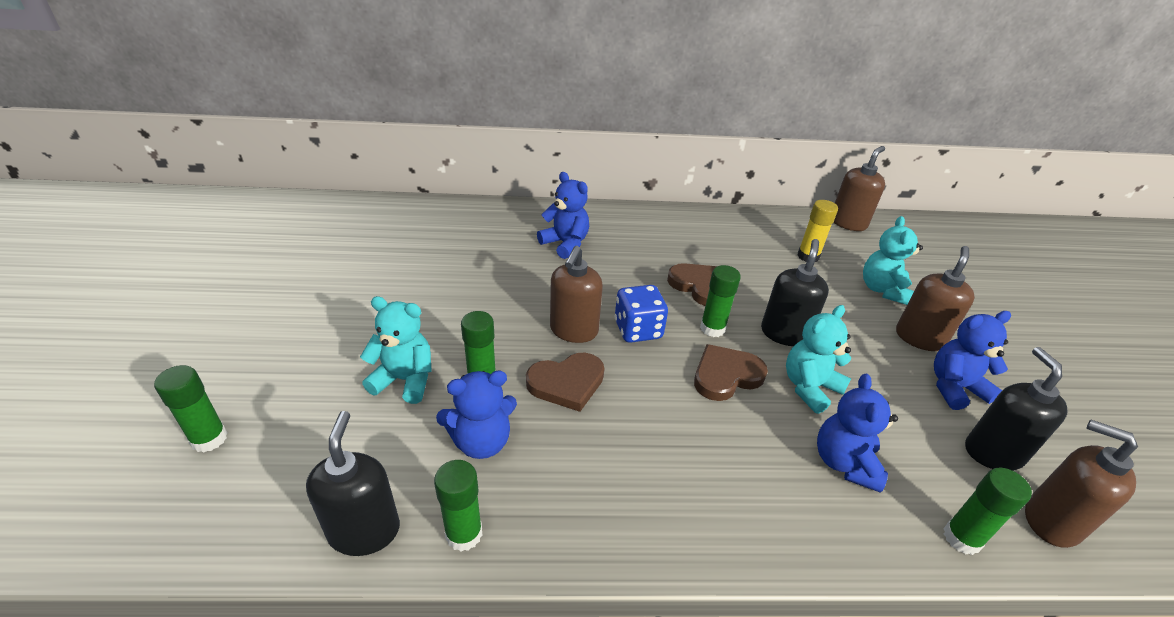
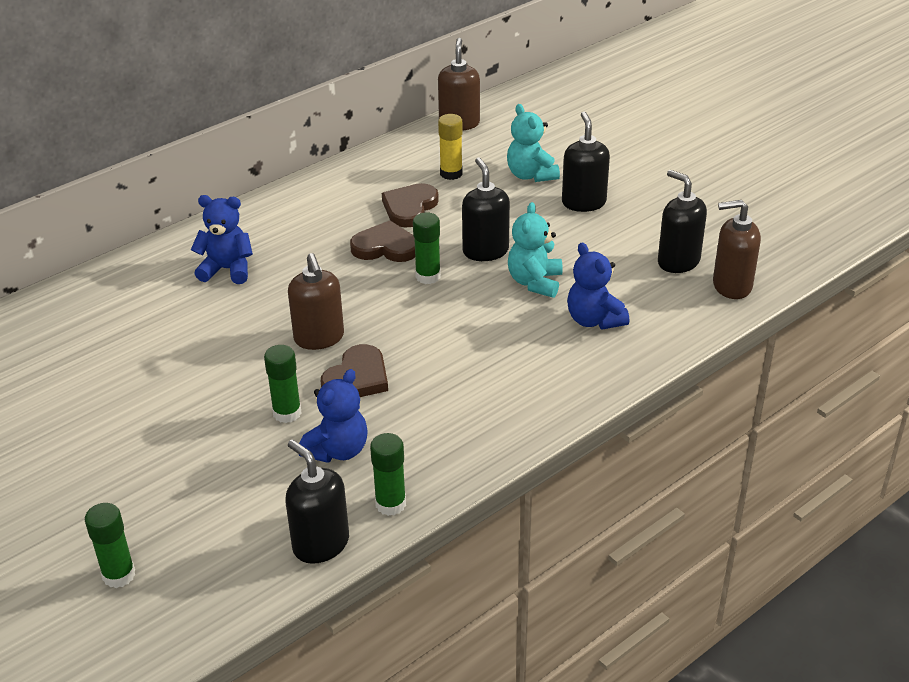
camera: 35 degrees left, 0 degrees up
turquoise teddy bear [360,296,432,404] -> none
blue dice [614,285,668,343] -> none
brown heart [694,344,768,401] -> brown heart moved to [382,183,439,228]
brown soap dispenser [896,246,975,351] -> black soap dispenser [562,112,610,212]
blue teddy bear [934,311,1011,410] -> none
green glue stick [943,468,1032,555] -> none

